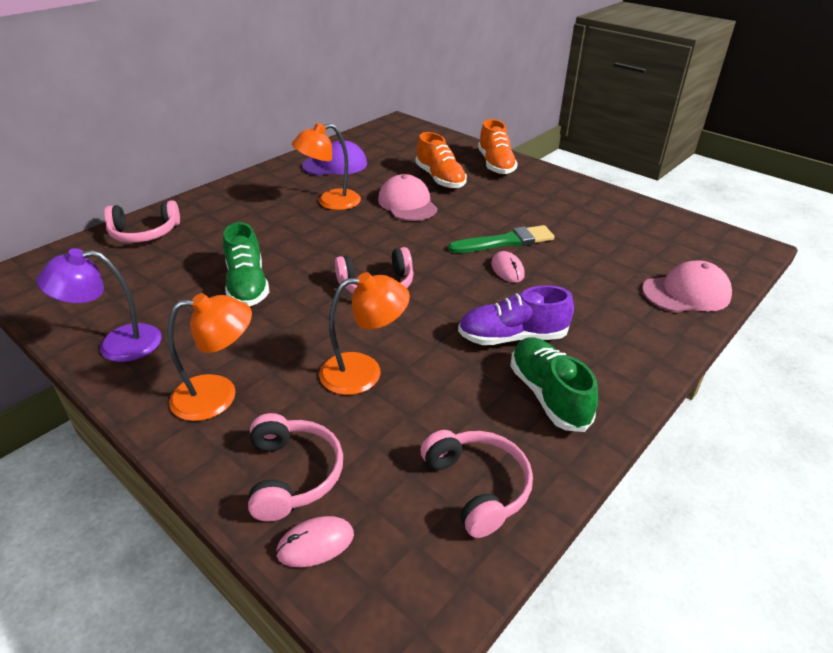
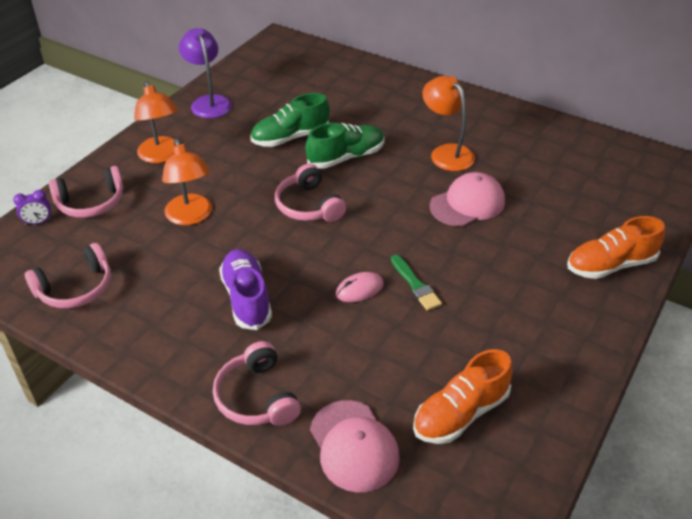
camera: 80 degrees right, 5 degrees up
pink headphones [104,200,180,243] -> pink headphones moved to [213,341,301,426]
pink mouse [276,516,354,567] -> purple clock [13,190,51,225]
purple cap [302,141,367,176] -> none
orange shoe [415,132,467,188] -> orange shoe moved to [413,349,513,444]
green brush [448,225,555,253] -> green brush [391,255,442,311], size x0.67
green shoe [510,337,598,432] -> green shoe moved to [306,123,385,169]

